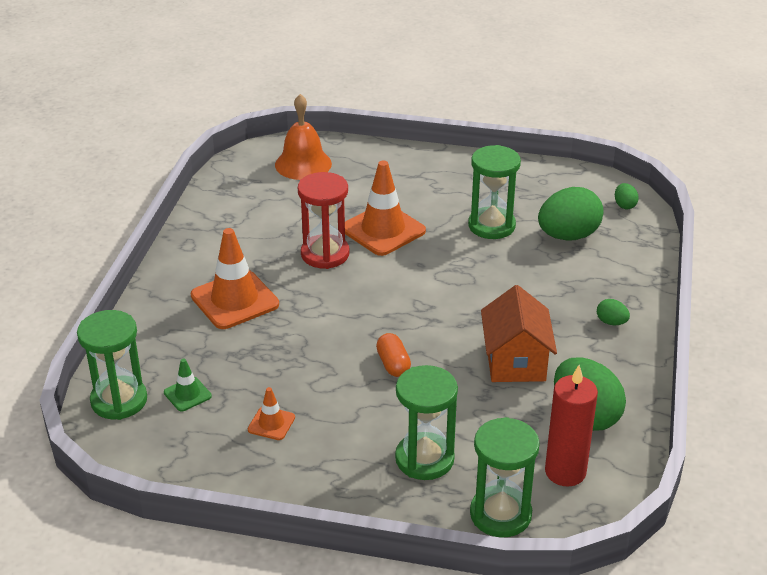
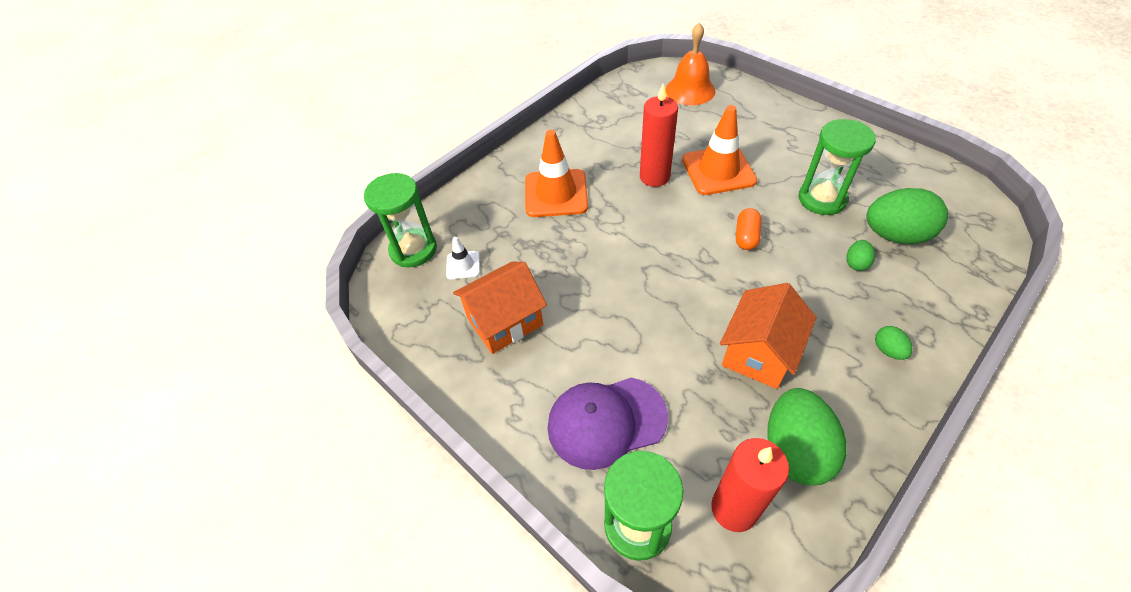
camera: 35 degrees right, 15 degrees up
green traffic cone [164,359,212,411] -> white traffic cone [446,237,480,279]
orange traffic cone [248,387,295,440] -> orange house [453,262,547,354]
red hourglass [298,172,349,269] -> red candle [640,84,678,187]
orange capsule [376,333,411,377] -> orange capsule moved to [736,208,762,250]
green hourglass [395,365,458,480] -> purple cap [547,377,668,470]
green egg [615,183,639,209] -> green egg moved to [846,240,875,271]

